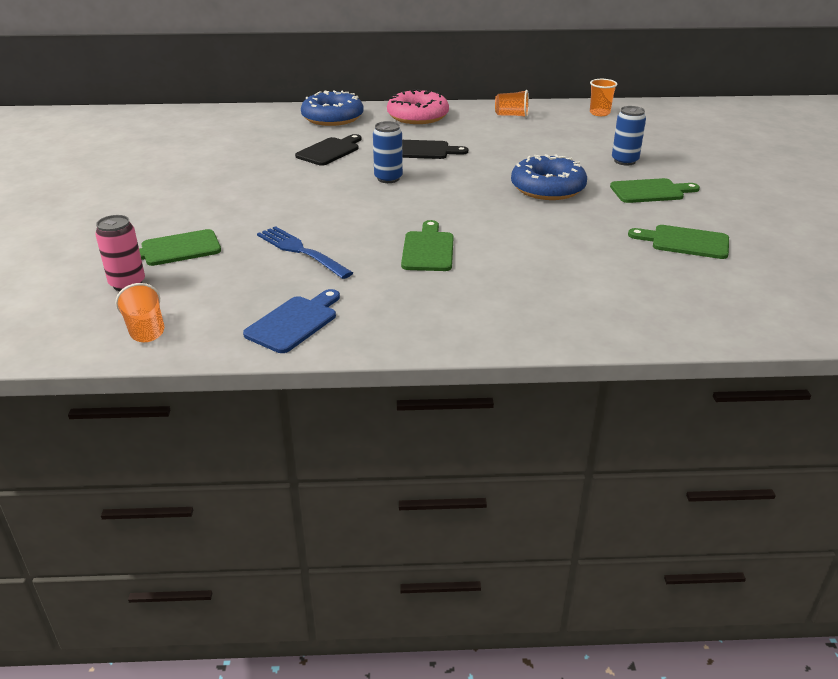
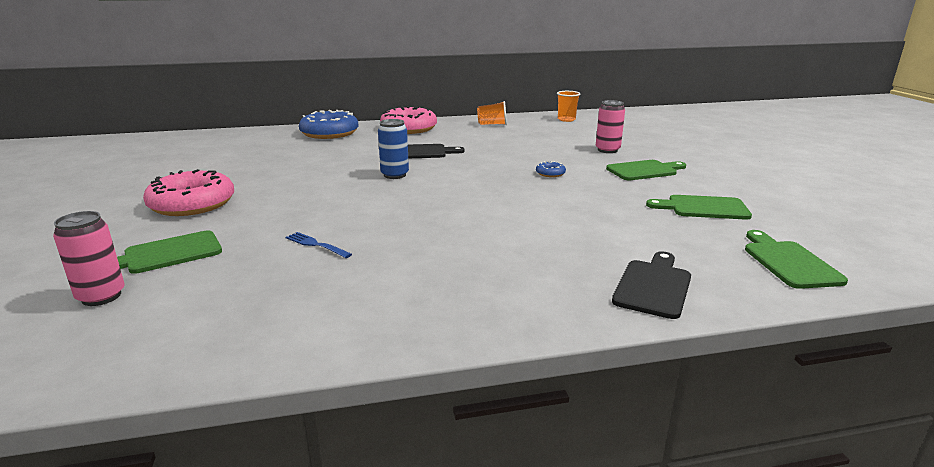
camera: 10 degrees left, 10 degrees down
orange cup [116,283,164,342] -> none
blue cutting board [243,289,340,353] -> none
blue fork [257,226,353,279] -> blue fork [286,232,352,258], size x0.58
black cutting board [295,134,362,166] -> black cutting board moved to [612,251,691,319]
green cutting board [401,220,454,271] -> green cutting board moved to [745,230,848,289]
blue donut [511,154,587,200] -> blue donut [536,161,566,177], size x0.41
blue can [612,106,646,166] -> pink can [596,100,625,153]
none -> pink donut [143,169,234,216]

